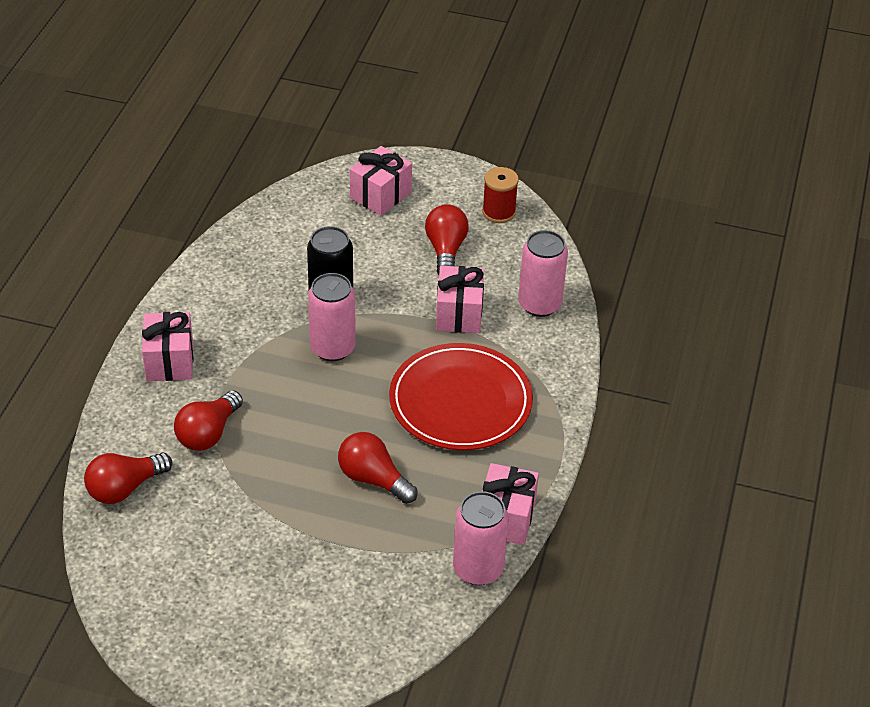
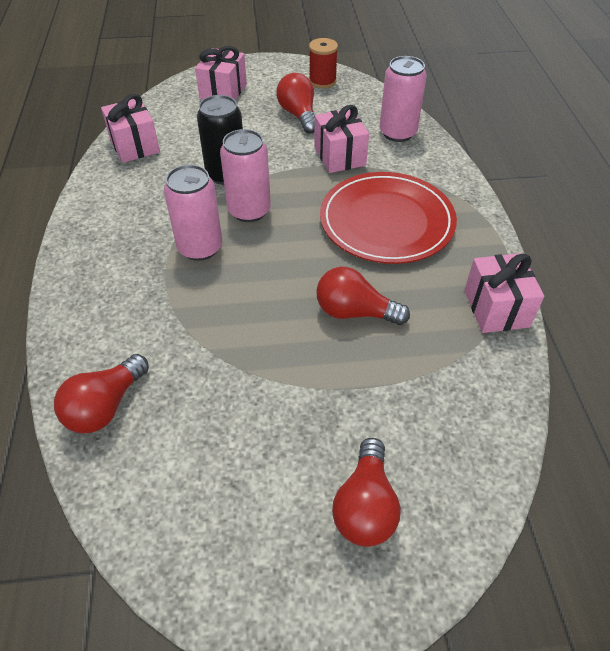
camera: 20 degrees left, 5 degrees up
pink gift [142,312,193,381] -> pink gift moved to [101,94,160,163]
red light bulb [174,390,243,451] -> red light bulb moved to [332,438,401,547]
pink can [453,491,509,585] -> pink can moved to [164,164,222,261]

